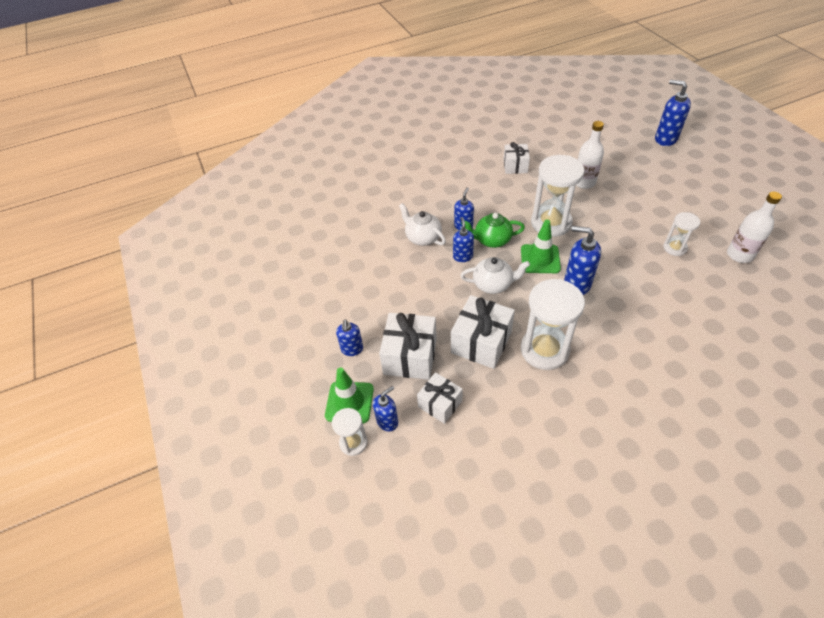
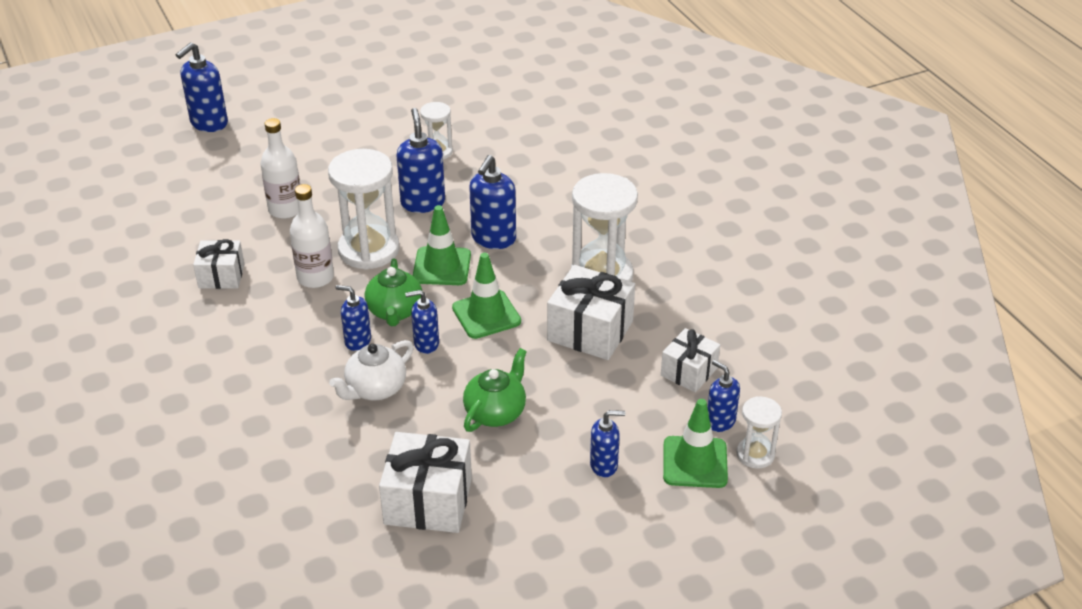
camera: 95 degrees left, 10 degrees down
white gift [379,313,437,380] -> white gift moved to [379,432,472,533]
white teapot [460,257,530,294] -> green traffic cone [452,253,521,339]
white bottle [727,192,782,263] -> white bottle moved to [290,184,334,288]
none -> blue soap dispenser [397,108,445,213]
none -> green teapot [463,348,527,432]

